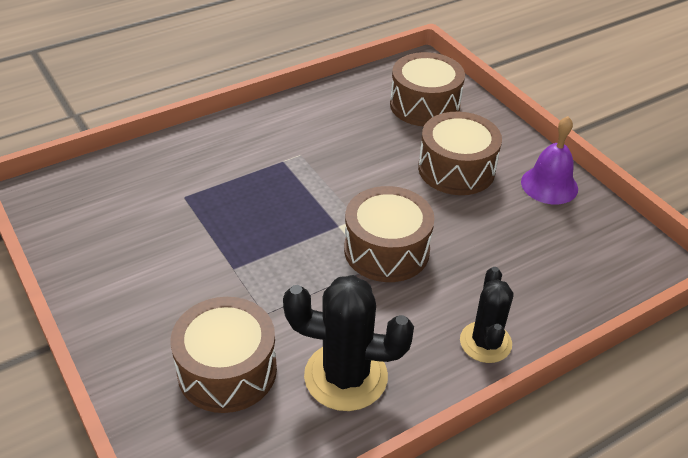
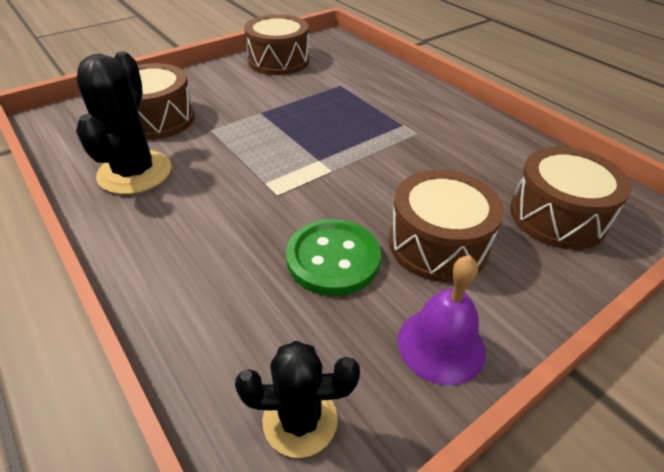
camera: 85 degrees right, 0 degrees up
brown drum [344,186,435,282] -> brown drum moved to [244,15,309,75]
black cactus [460,267,513,363] -> black cactus moved to [235,341,360,458]
none -> green button [286,219,381,296]

